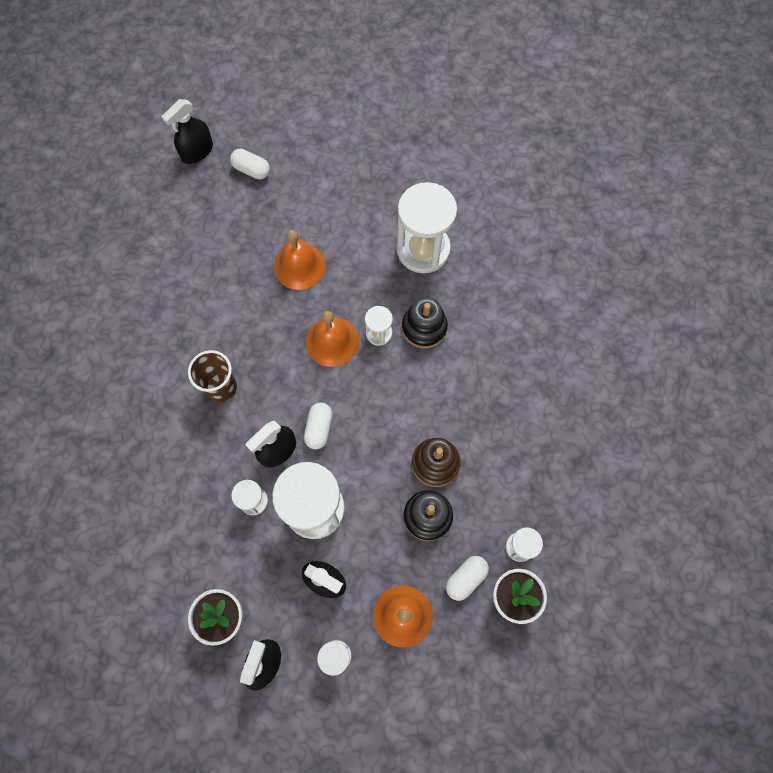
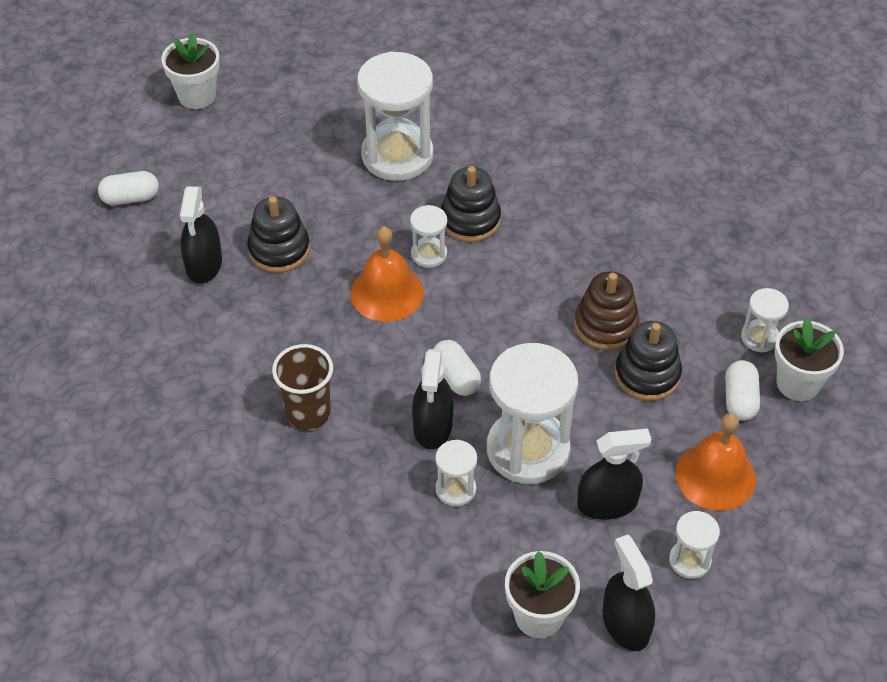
camera: 40 degrees left, 20 degrees down
black spray bottle [161,99,213,164] -> black spray bottle moved to [180,186,222,284]
orange bell [274,230,326,290] -> black stacking toy [247,196,310,273]
none -> white flower pot [161,32,220,109]

